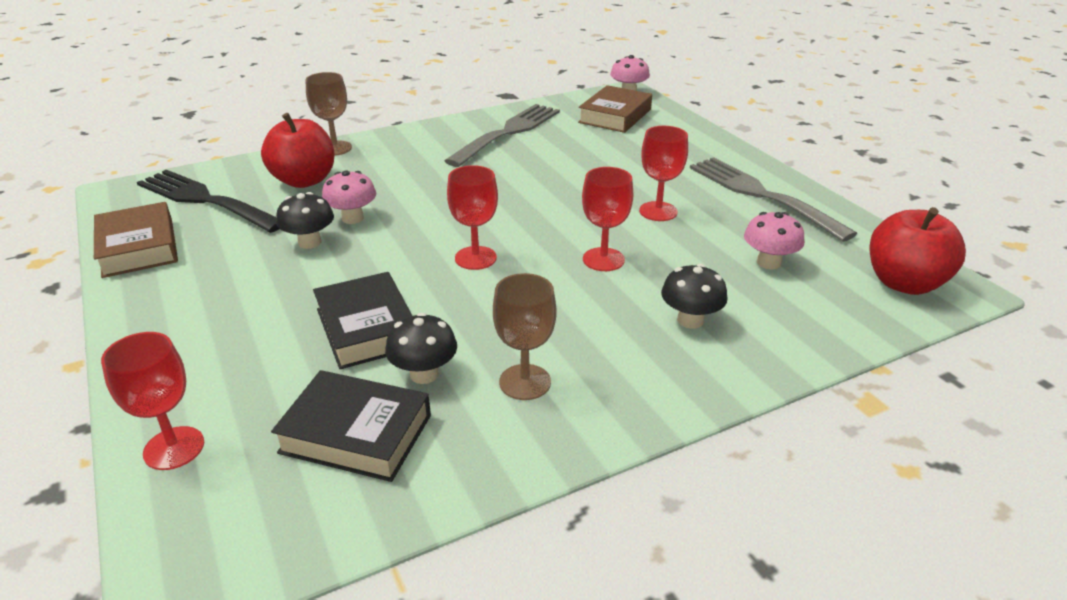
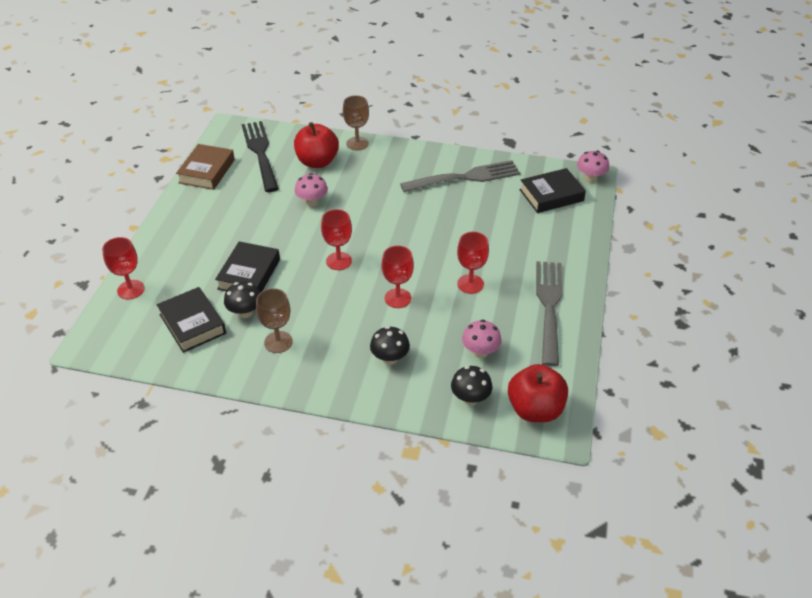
camera: 40 degrees right, 10 degrees up
black mushroom [276,192,334,249] -> black mushroom moved to [451,366,493,405]
brown book [578,85,652,133] -> black book [519,168,586,213]

